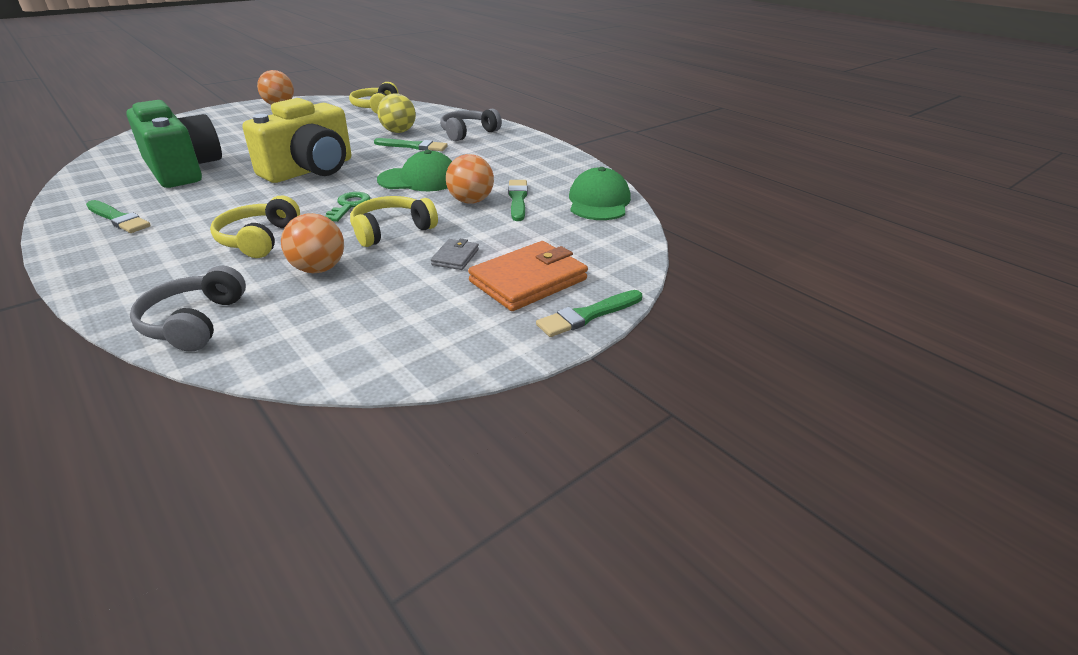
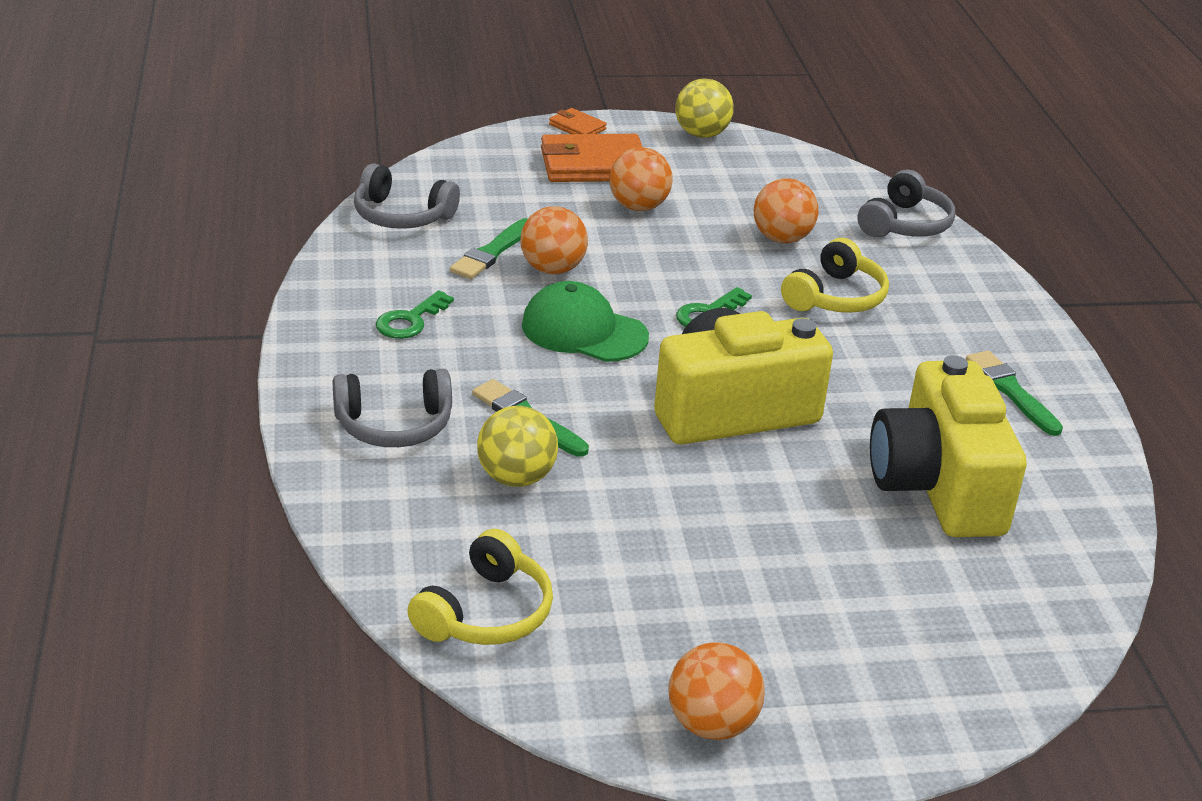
camera: 150 degrees left, 0 degrees up
green camera [126,100,222,188] -> yellow camera [870,355,1027,537]
yellow headphones [350,196,438,247] -> none
grey wallet [431,239,479,270] -> orange ball [609,147,673,211]
green brush [536,290,642,337] -> orange wallet [549,108,607,134]
green cap [569,167,631,220] -> grey headphones [354,163,460,229]
none -> green key [376,290,454,339]
none -> yellow ball [675,79,734,138]

